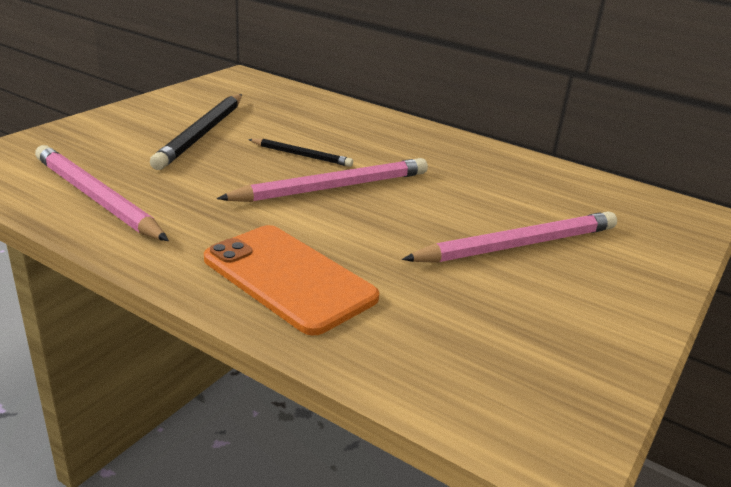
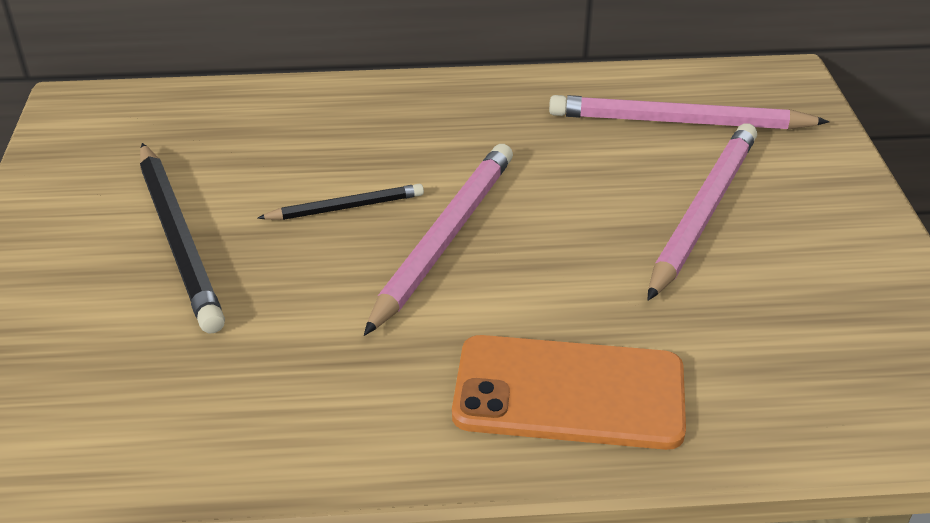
camera: 35 degrees left, 10 degrees up
pink pencil [35,145,169,241] -> pink pencil moved to [549,95,829,130]

